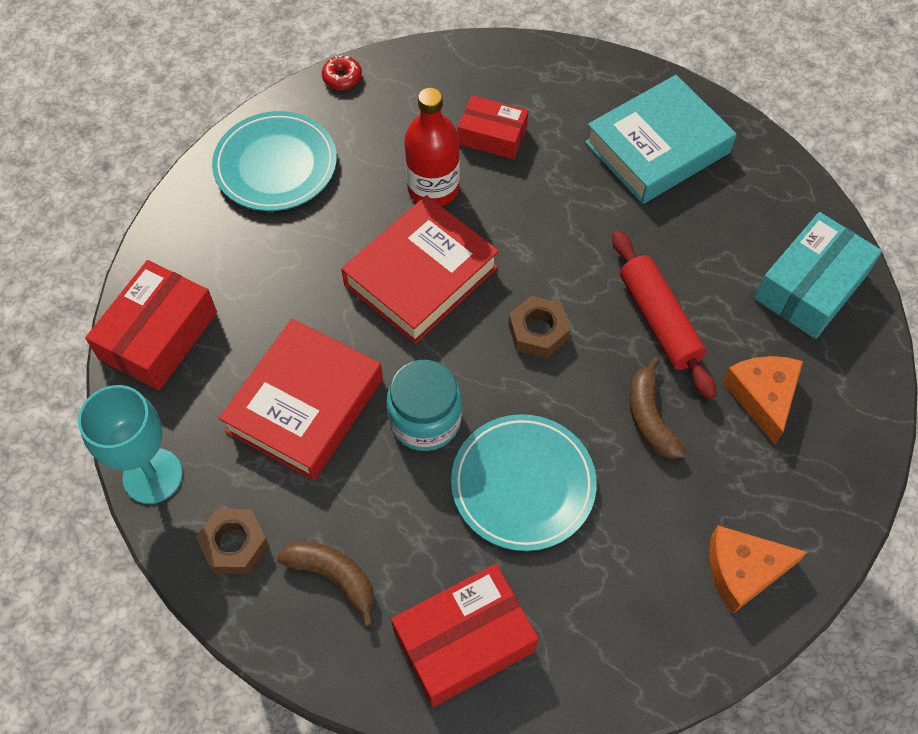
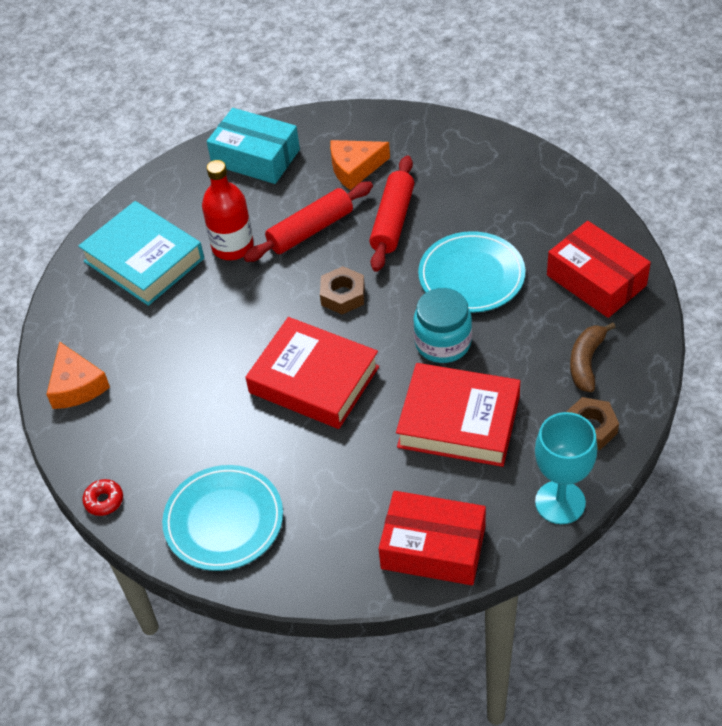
camera: 100 degrees left, 10 degrees down
red bottle [404,88,460,206] -> red bottle moved to [202,160,254,260]
red box [458,95,528,159] -> none
brown banana [629,357,686,459] -> red rolling pin [369,155,414,272]
orange cheese [709,525,808,614] -> orange cheese moved to [46,342,110,409]

